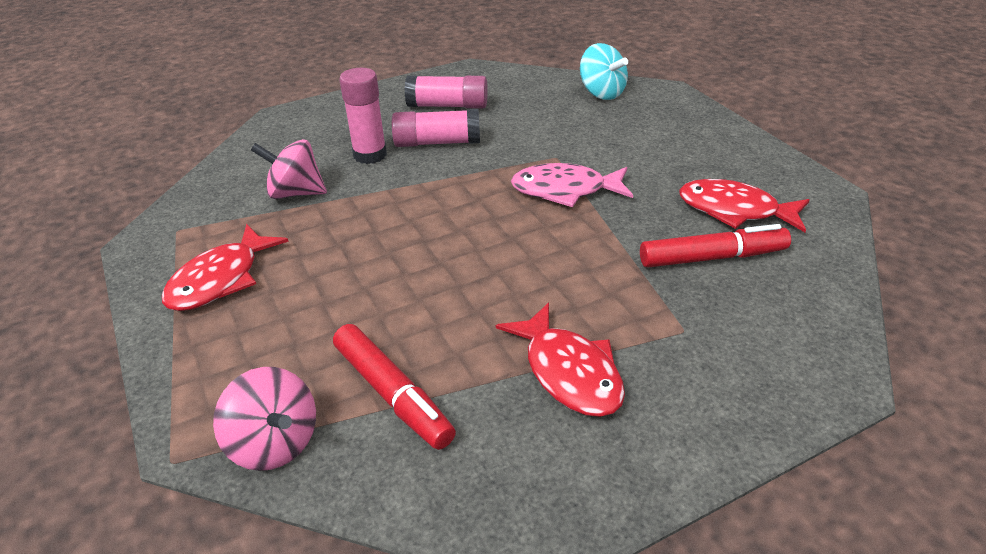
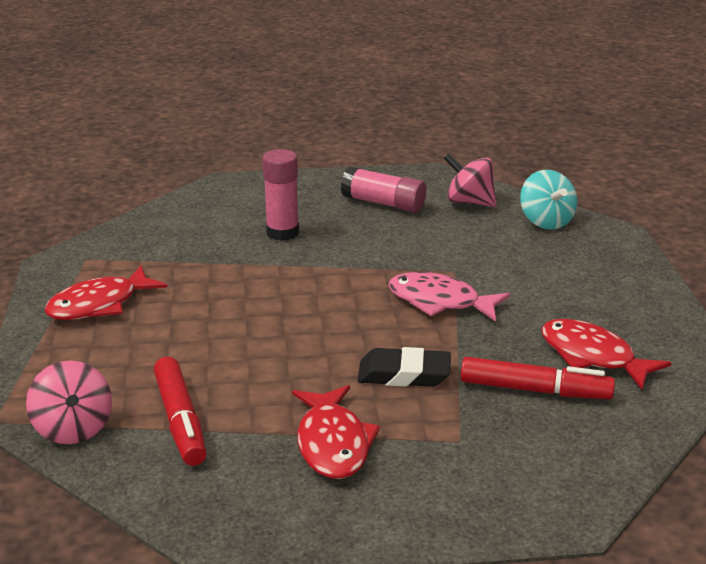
camera: 20 degrees right, 10 degrees down
pink spinning top [251,139,327,199] -> pink spinning top moved to [444,153,497,207]
pink glue stick [392,109,480,147] -> none
none -> black eraser [357,347,451,387]

